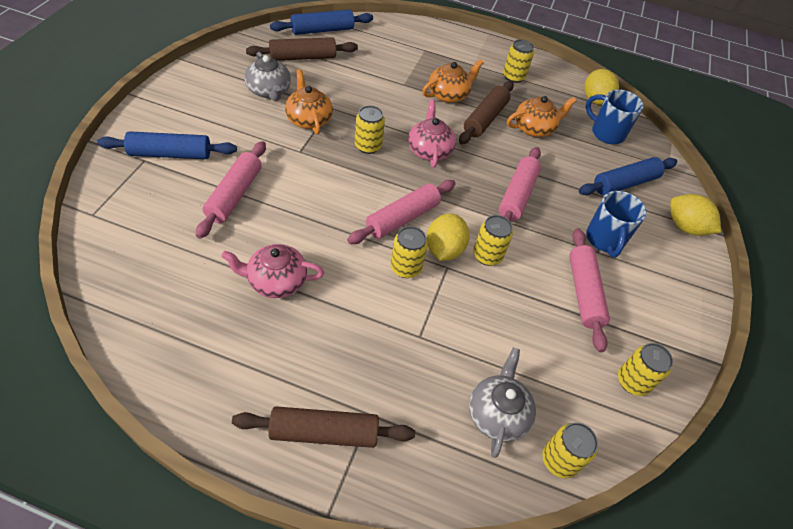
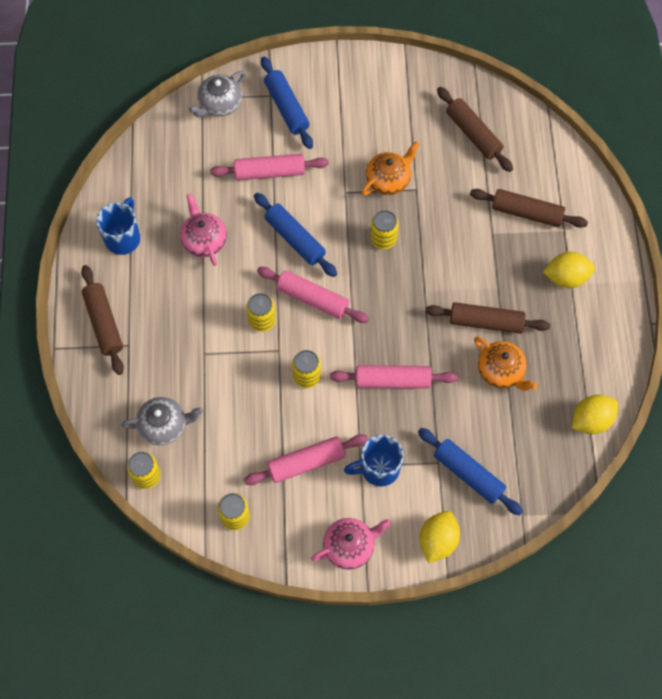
camera: 75 degrees right, 15 degrees up
grey teapot [244,52,291,101] -> grey teapot moved to [189,71,245,117]
blue rolling pin [270,9,373,35] -> blue rolling pin moved to [254,193,337,277]
pink teapot [408,100,456,168] -> pink teapot moved to [311,518,391,570]
orange teapot [422,59,484,103] -> none
yellow lemon [426,214,470,261] -> yellow lemon moved to [543,252,595,288]
yellow can [503,39,534,83] -> none
blue mug [586,89,644,144] -> blue mug moved to [96,197,140,255]
none -> brown rolling pin [470,189,588,228]

